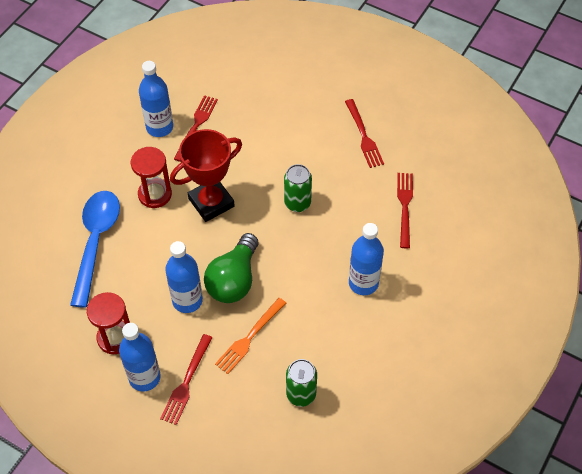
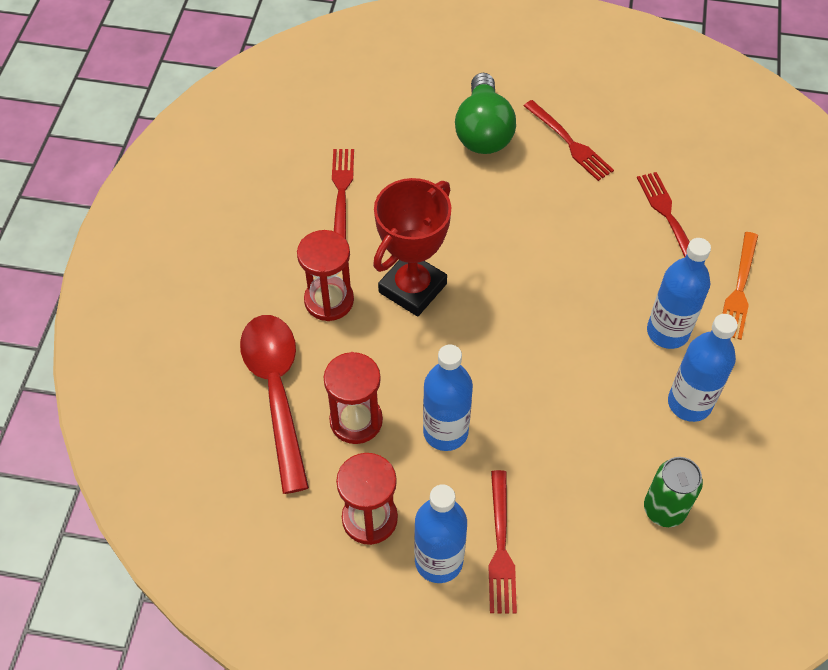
camera: 20 degrees left, 0 degrees up
blue spoon [70,191,120,308] -> red spoon [240,315,309,494]
blue bottle [139,61,173,137] -> blue bottle moved to [668,314,738,422]
green light bulb [204,233,258,303] -> green light bulb moved to [455,73,516,154]
orange fork [215,298,286,374] -> orange fork moved to [722,232,758,340]
green can [284,164,312,212] -> none
none -> red hourglass [323,352,383,444]

